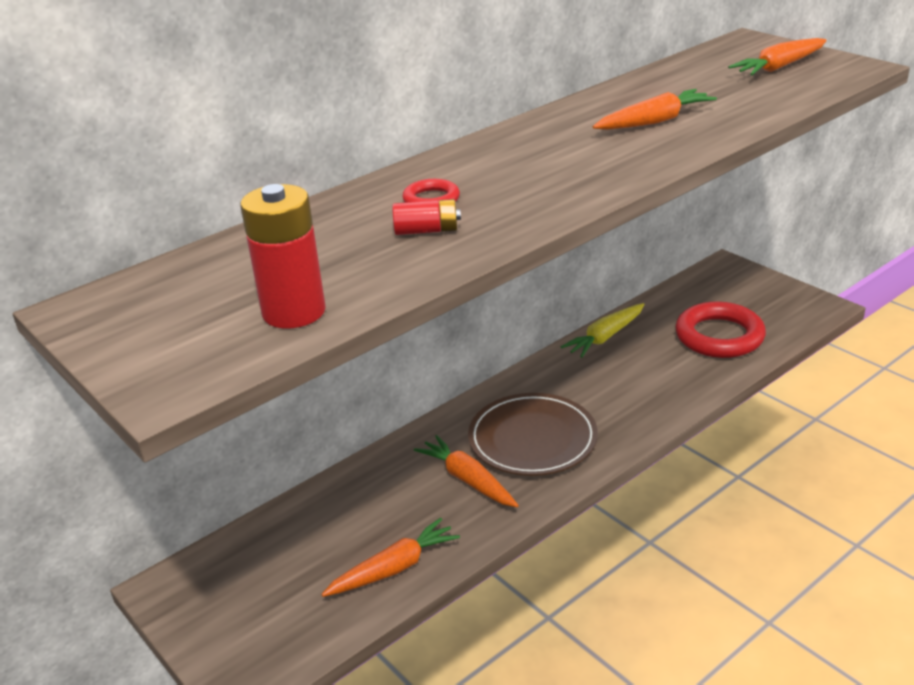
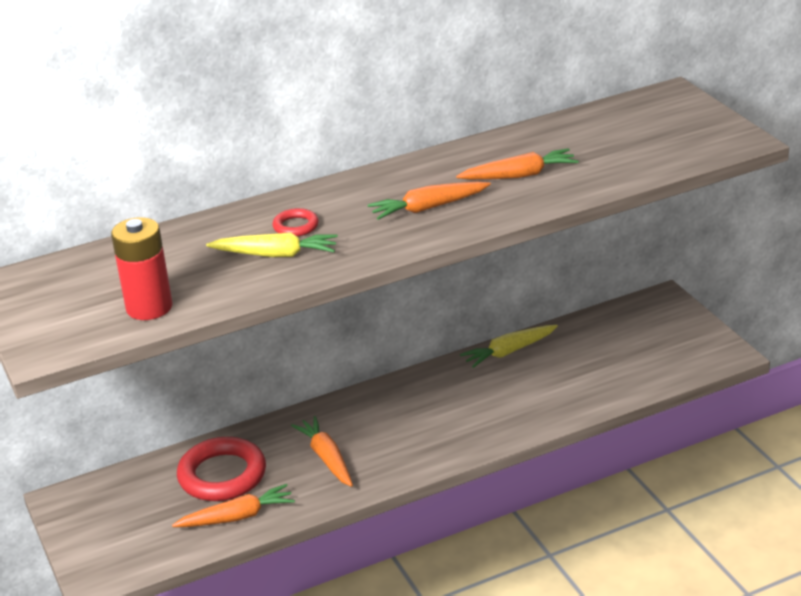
camera: 15 degrees right, 0 degrees up
red battery [392,199,461,235] -> yellow carrot [206,232,338,257]
brown plate [468,393,598,476] -> none
red ring [675,302,766,358] -> red ring moved to [177,437,266,501]
orange carrot [728,38,827,75] -> orange carrot moved to [368,182,491,220]

